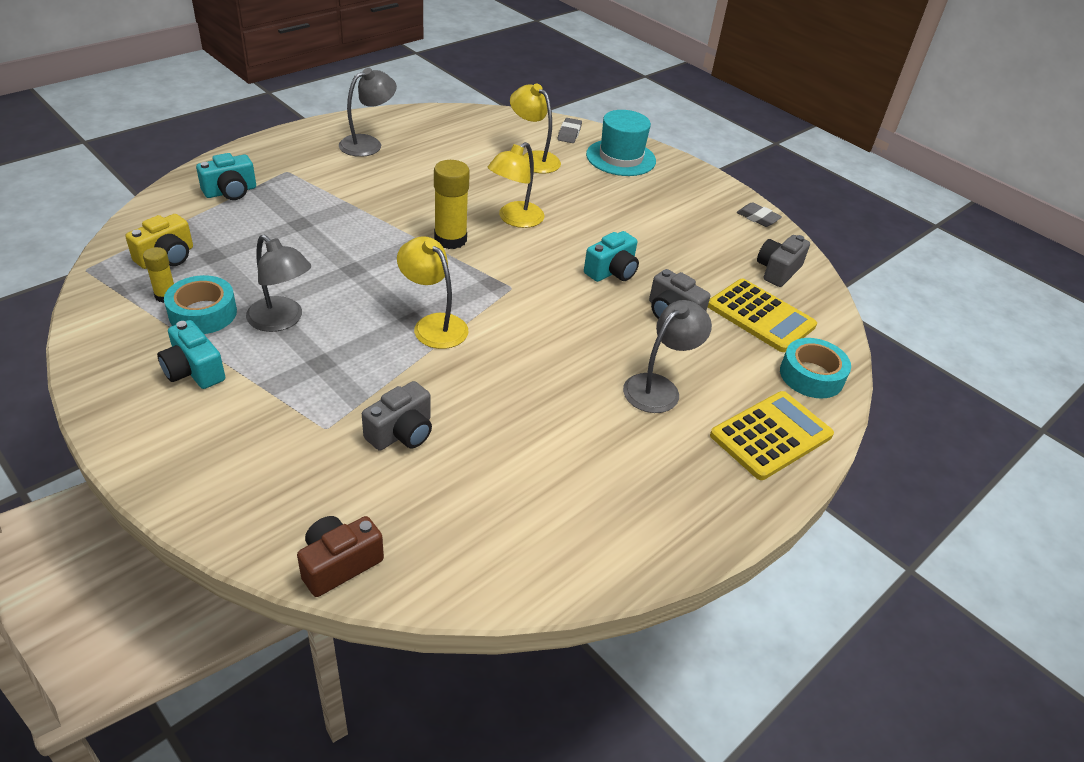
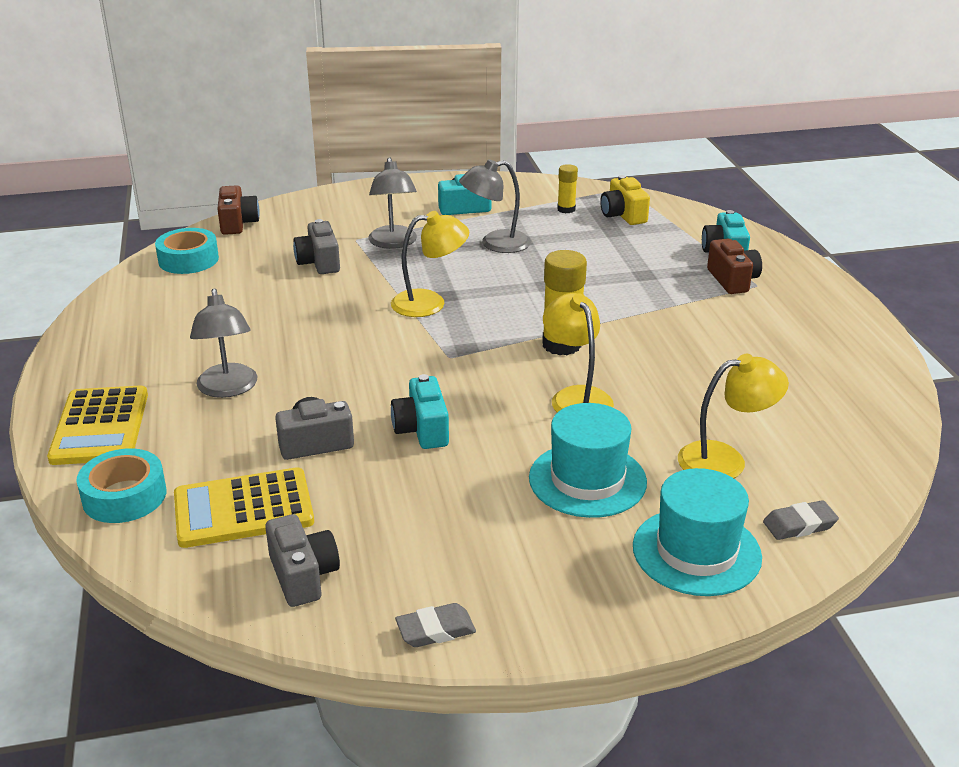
camera: 125 degrees right, 10 degrees down
turquoise tape [164,275,237,334] -> turquoise tape moved to [155,228,219,274]
grey lamp [339,68,397,157] -> grey lamp moved to [368,157,417,249]
grey eraser [558,118,582,143] -> grey eraser turned 60 degrees counterclockwise [763,500,839,540]
none -> turquoise hat [529,403,647,518]
none -> brown camera [707,239,762,294]

